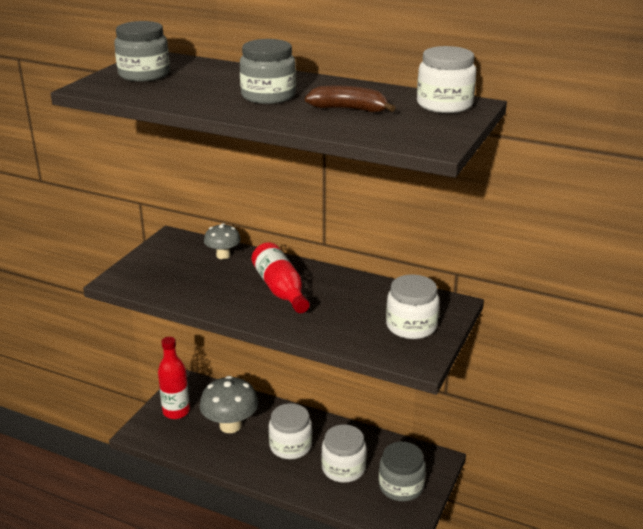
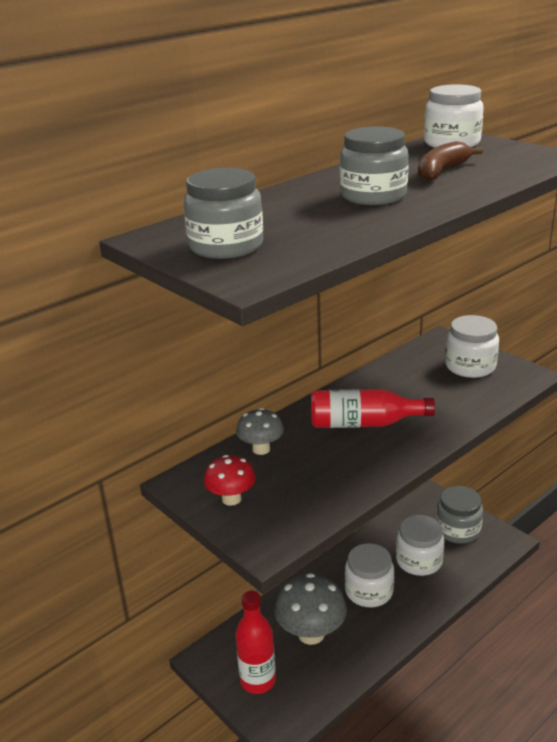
camera: 65 degrees left, 0 degrees up
none -> red mushroom [204,455,256,506]

